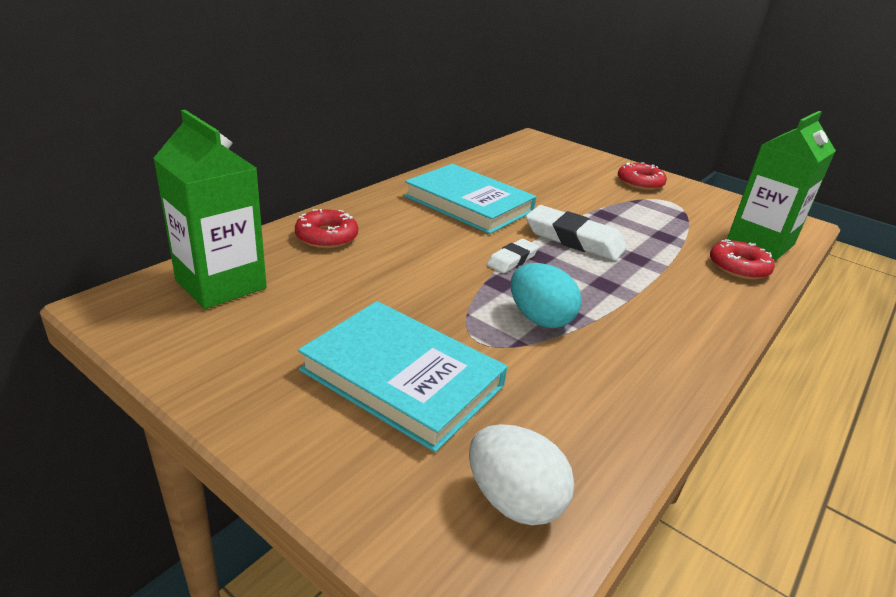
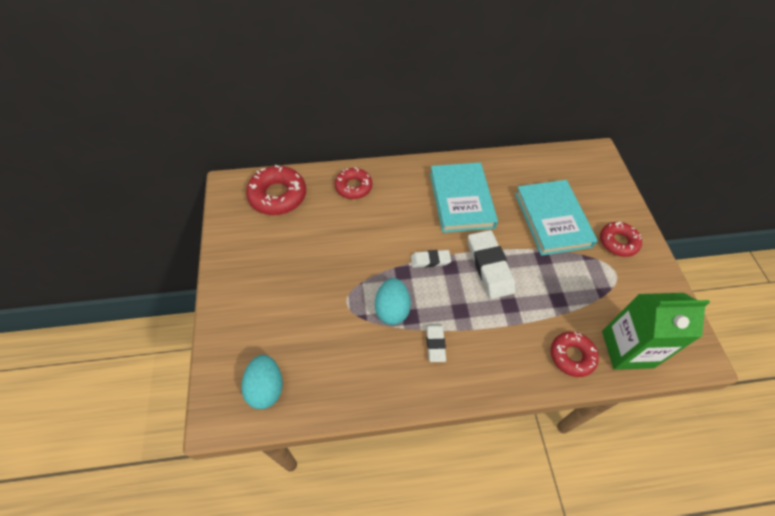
camera: 45 degrees right, 25 degrees up
green carton [153,110,267,309] -> red donut [246,165,306,215]
turquoise book [298,301,507,452] -> turquoise book moved to [515,180,598,256]
white egg [469,424,575,525] -> turquoise egg [241,355,283,409]
none -> white eraser [426,324,446,362]

